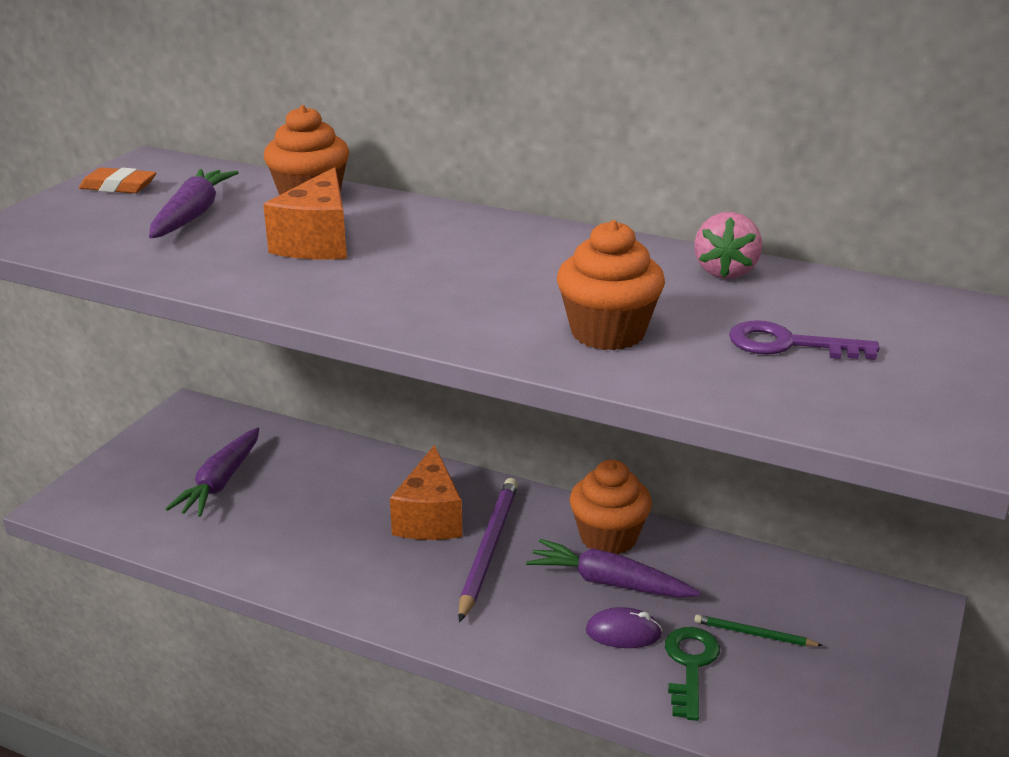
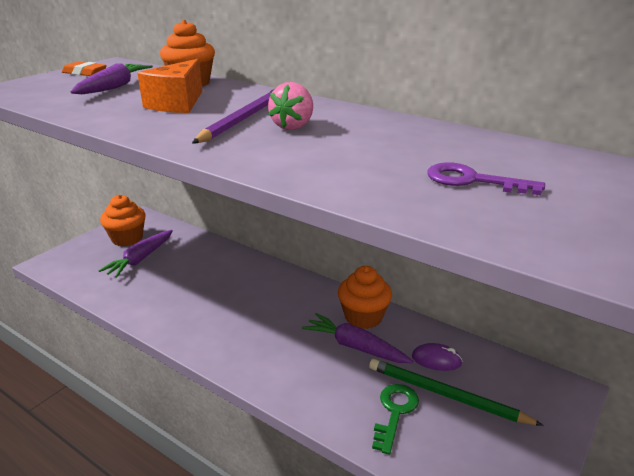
camera: 10 degrees right, 0 degrees up
orange cheese [390,445,462,540] -> none
purple pencil [458,478,518,622] -> purple pencil moved to [192,89,274,143]
orange cupcake [557,220,665,350] -> orange cupcake moved to [100,195,146,246]
purple mouse [586,607,662,648] -> purple mouse moved to [412,343,463,371]
pink strawberry [694,212,762,279] -> pink strawberry moved to [268,82,313,130]
green pencil [695,614,823,646] -> green pencil [369,359,544,426], size x1.96

